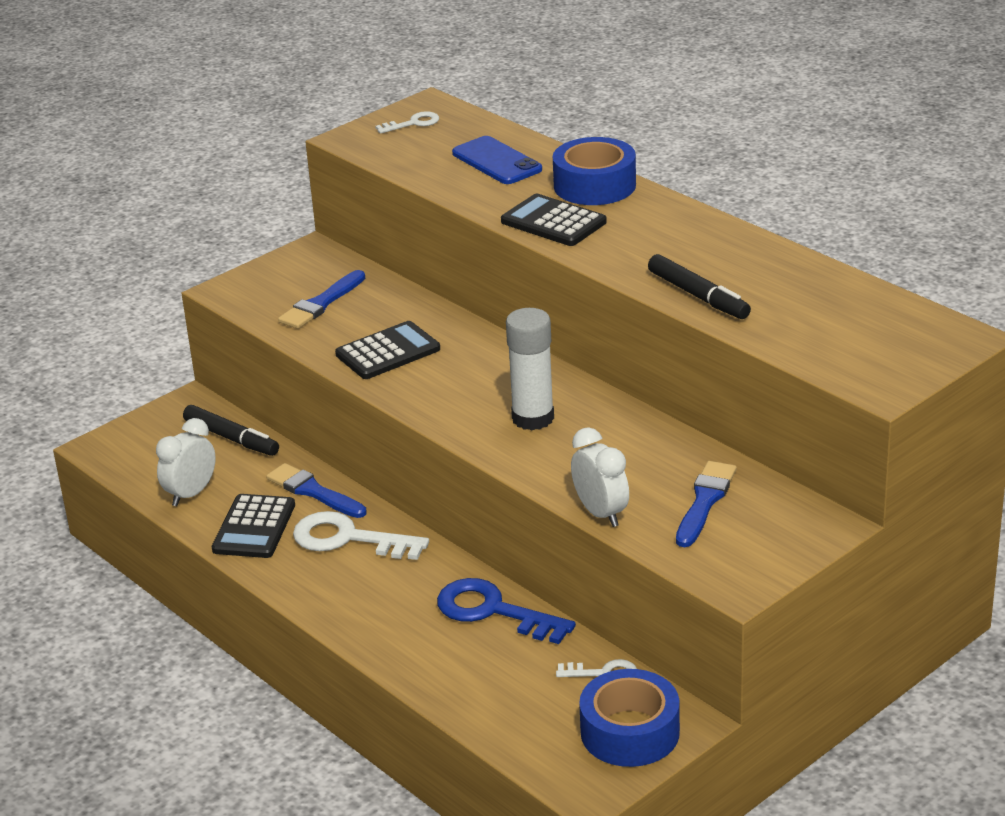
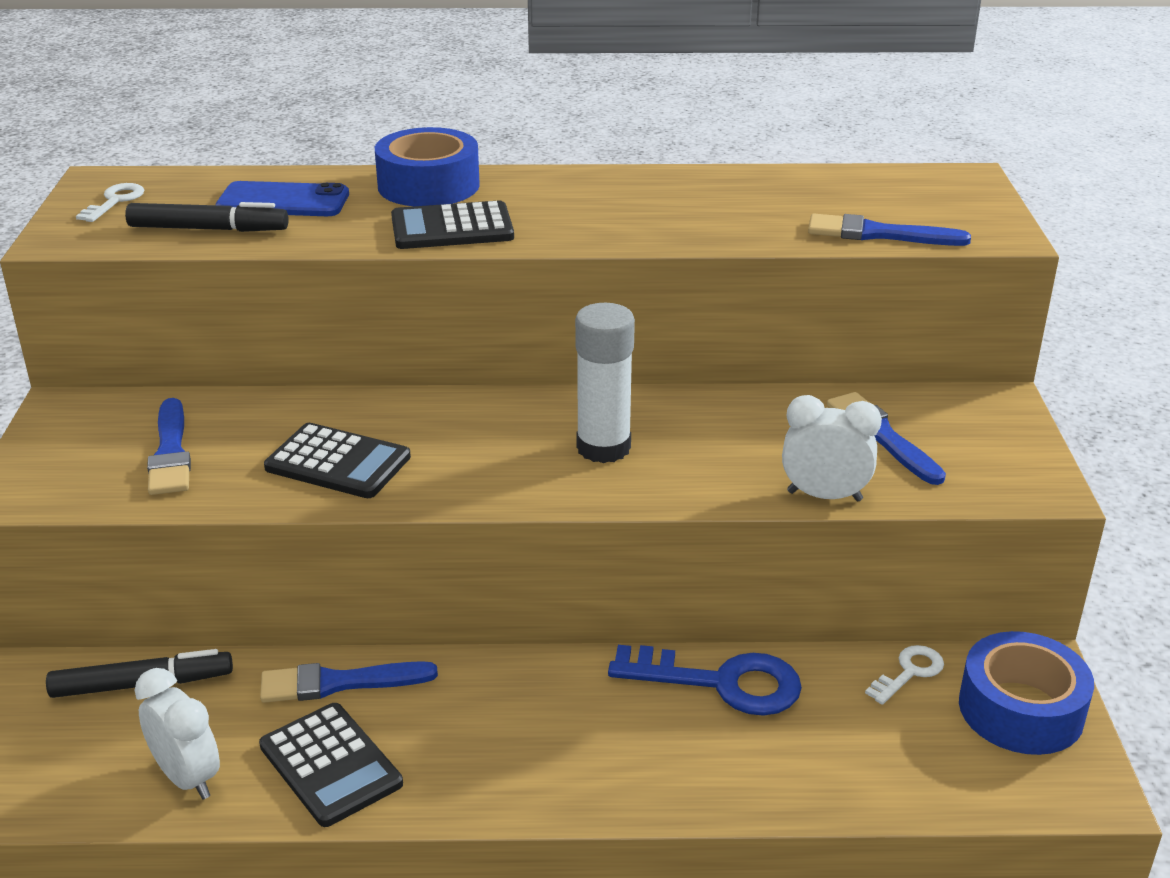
camera: 50 degrees left, 0 degrees up
white clock [156,418,216,506] -> white clock turned 150 degrees clockwise [135,668,220,799]
white key [293,511,429,560] -> none
black calculator [335,321,440,379] -> black calculator turned 105 degrees clockwise [264,423,411,498]
blue key [437,578,576,644] -> blue key turned 150 degrees counterclockwise [608,645,802,716]
black marker [648,254,751,319] -> black marker moved to [125,202,289,232]
none -> blue brush [808,214,971,246]

